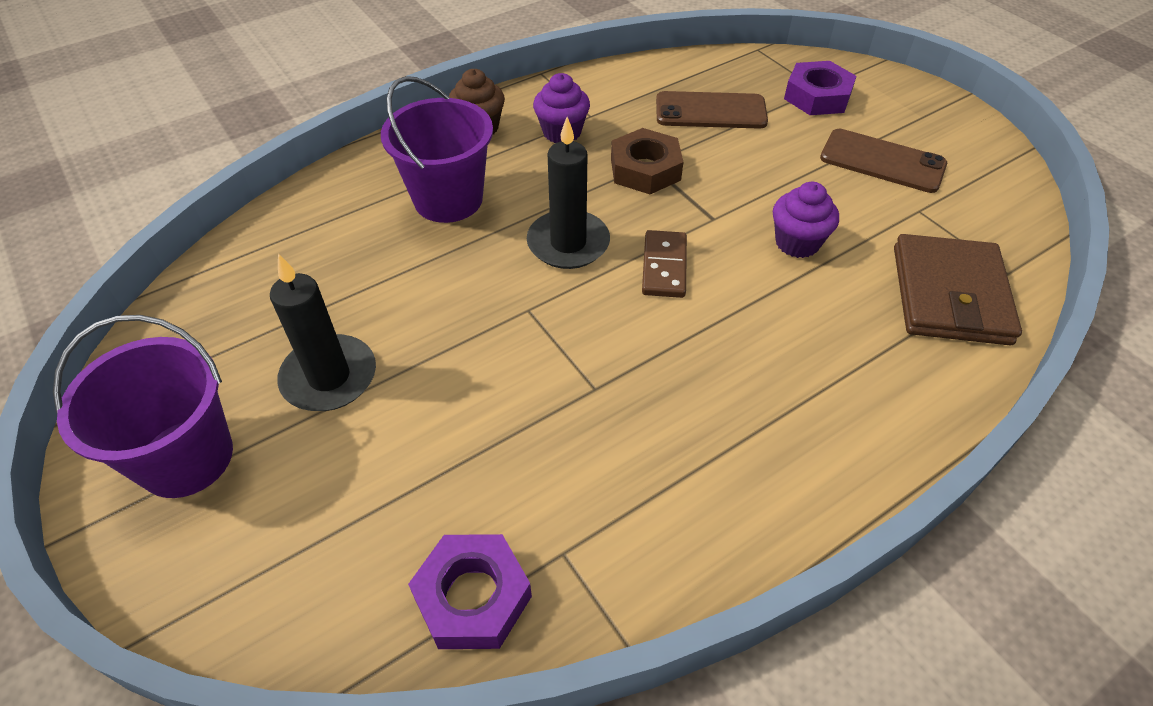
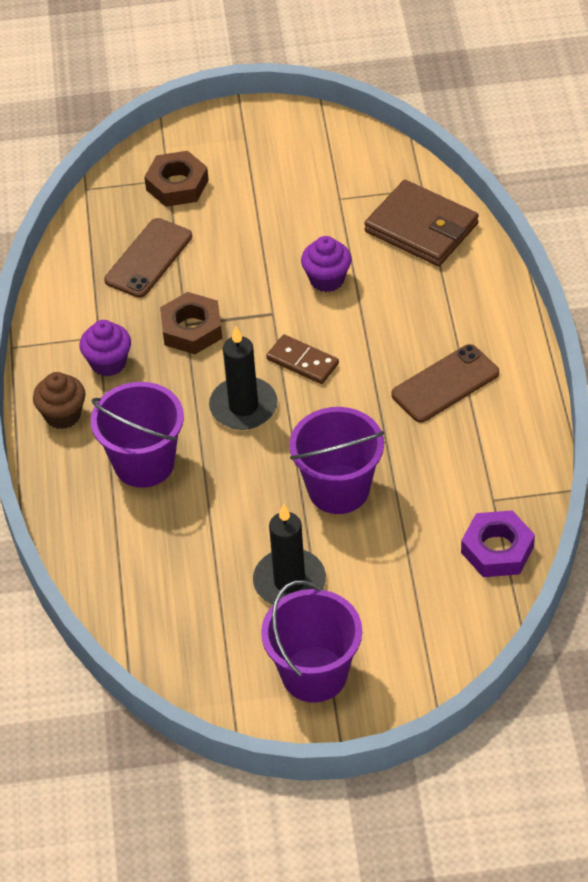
camera: 60 degrees left, 0 degrees up
purple nut [784,61,857,115] -> brown nut [144,151,209,207]
brown phone [820,129,947,193] -> brown phone moved to [391,344,499,423]
none -> purple bucket [290,407,385,514]

